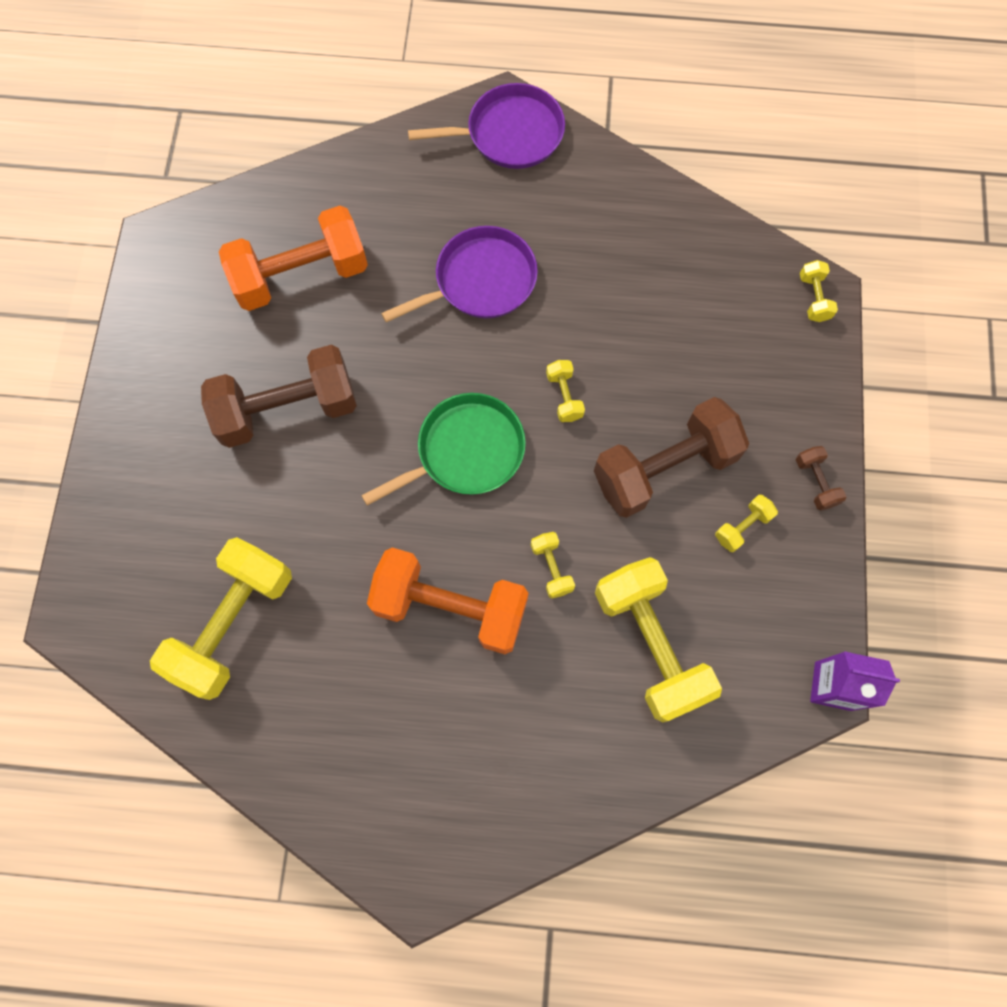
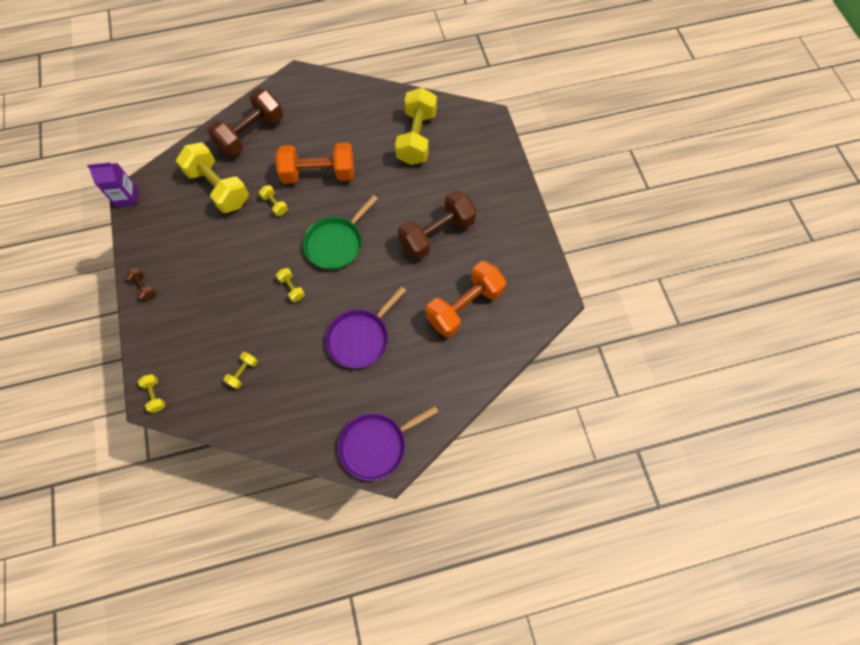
camera: 160 degrees right, 5 degrees down
brown dumbbell [594,397,749,518] -> brown dumbbell moved to [208,89,283,156]
yellow dumbbell [715,494,778,552] -> yellow dumbbell moved to [223,352,258,389]

